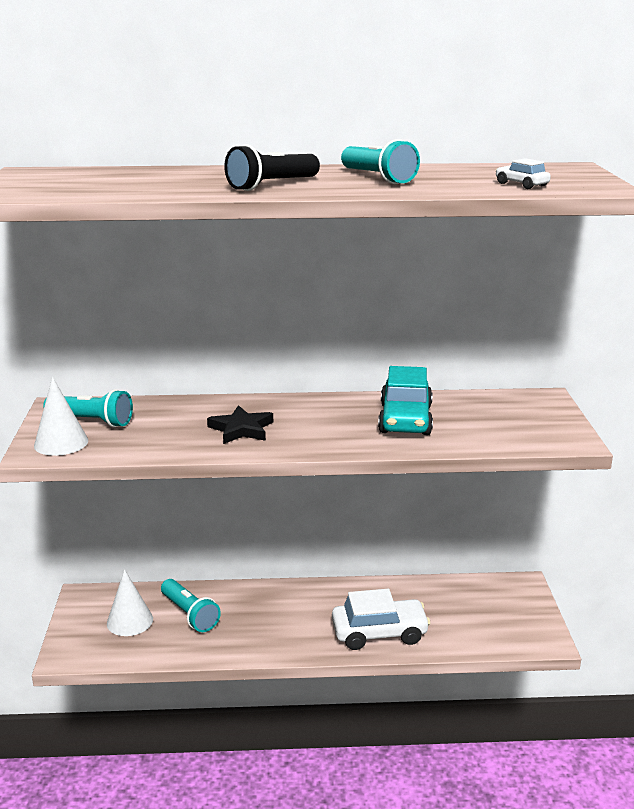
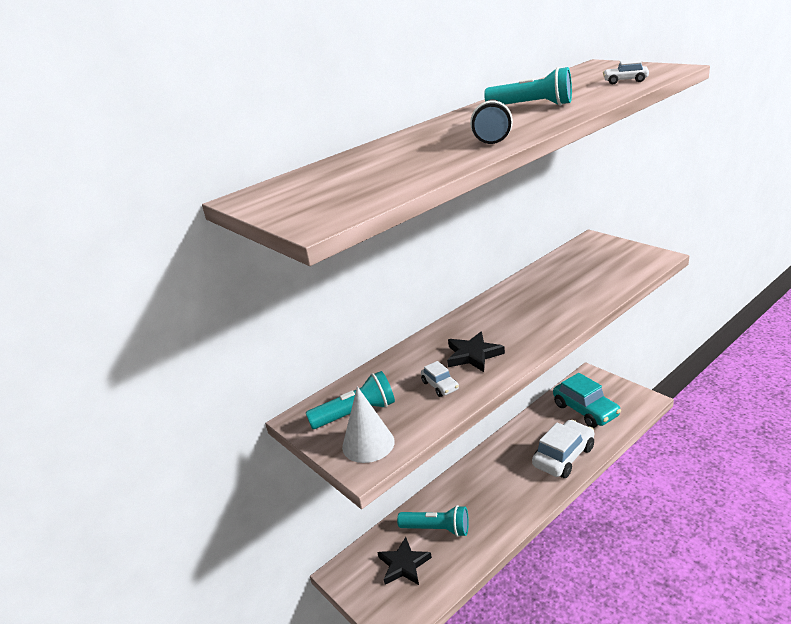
camera: 35 degrees left, 5 degrees up
white cone [107,569,153,636] -> black star [377,537,432,585]
turquoise car [378,366,433,435] -> turquoise car moved to [553,373,621,428]
none -> white car [421,361,459,397]

